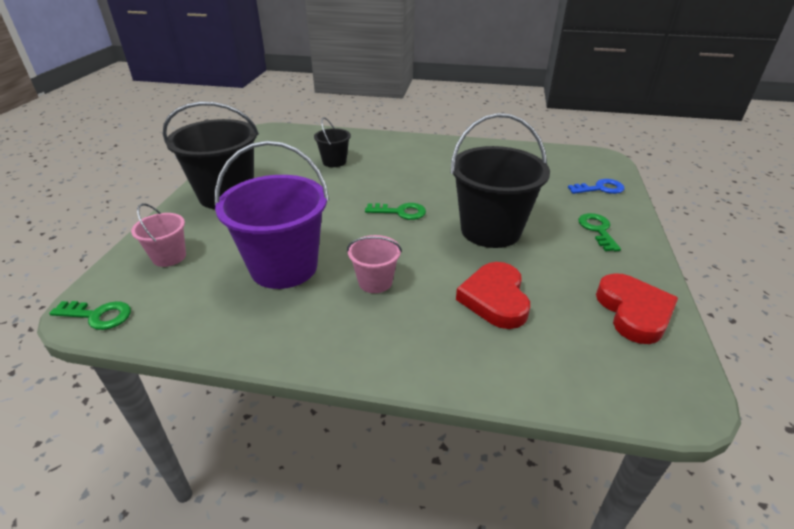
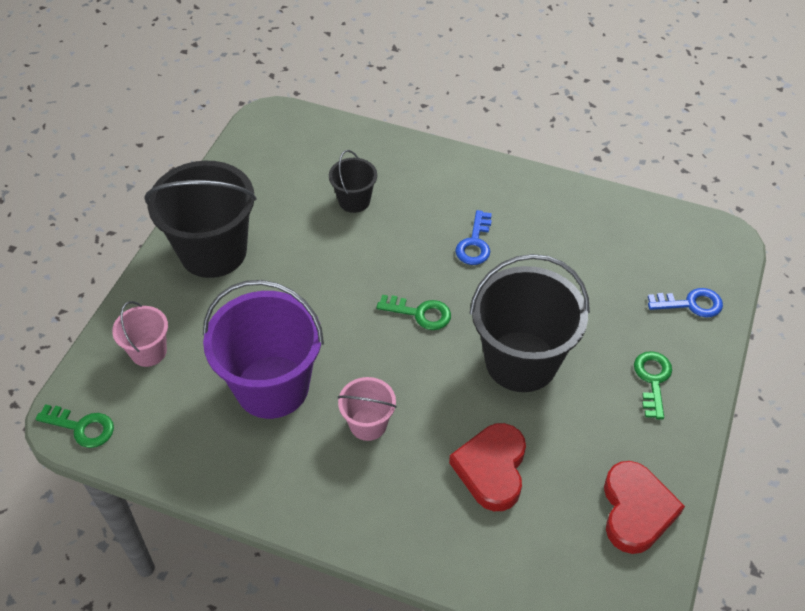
camera: 10 degrees right, 15 degrees up
none -> blue key [455,210,492,265]

